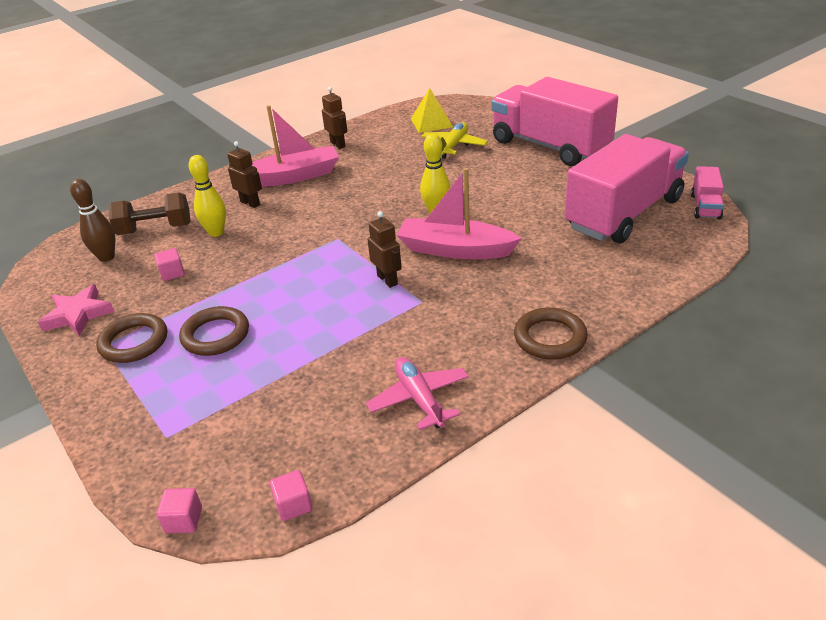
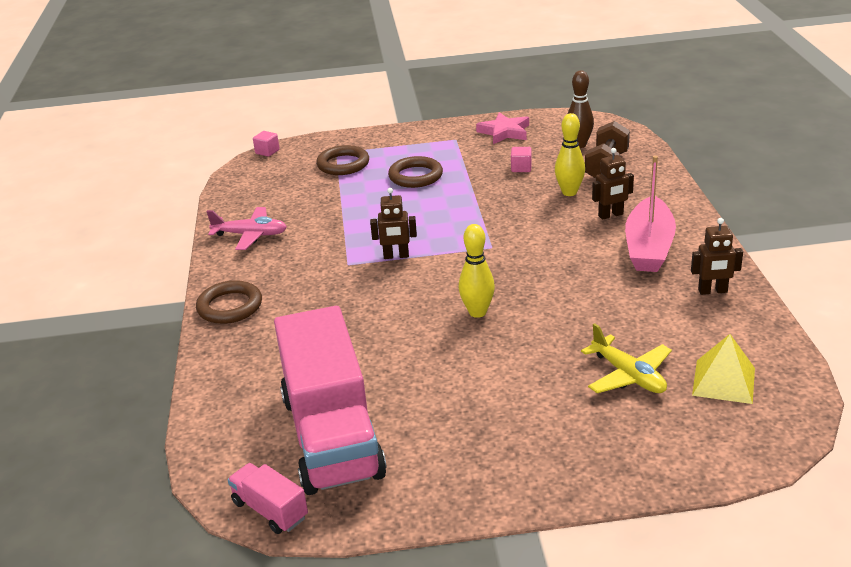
camera: 120 degrees right, 5 degrees down
brown ring [96,313,167,363] -> brown ring moved to [316,145,369,175]
pink cube [270,470,312,521] -> none
pink boat [397,168,522,259] -> none
pink truck [491,77,618,166] -> none

